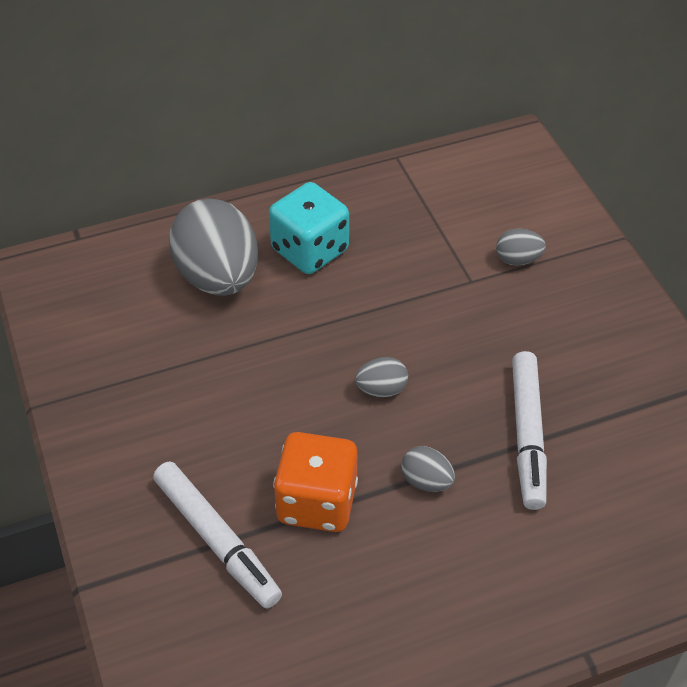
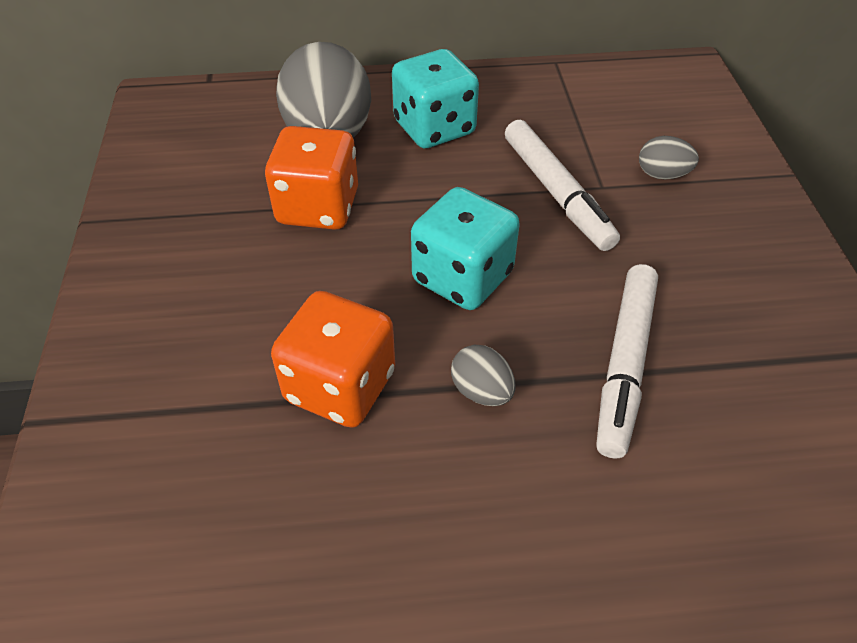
camera: 15 degrees right, 0 degrees up
white marker [153,461,282,608] -> white marker moved to [505,120,620,251]
grey egg [355,357,408,397] -> turquoise dice [411,187,520,310]
none -> orange dice [265,126,358,230]

